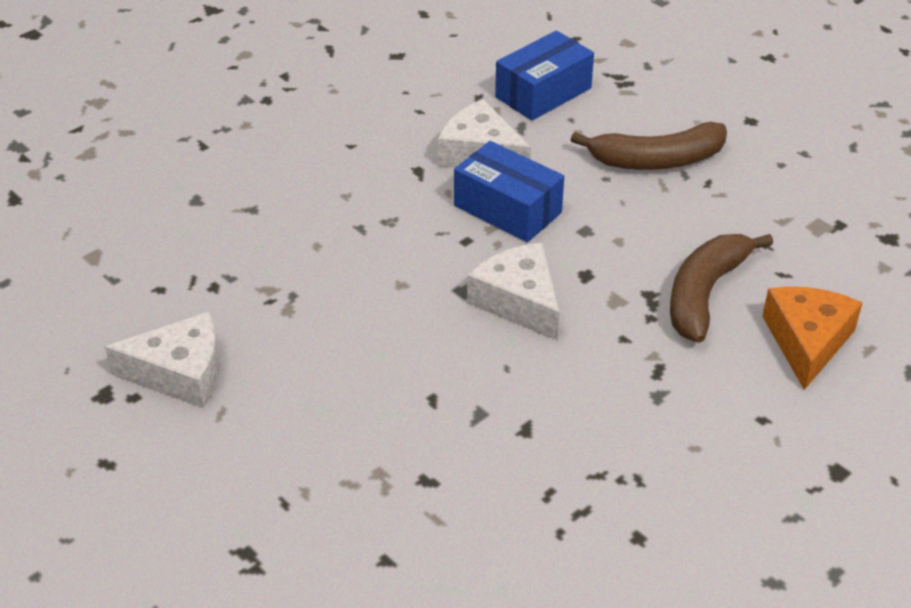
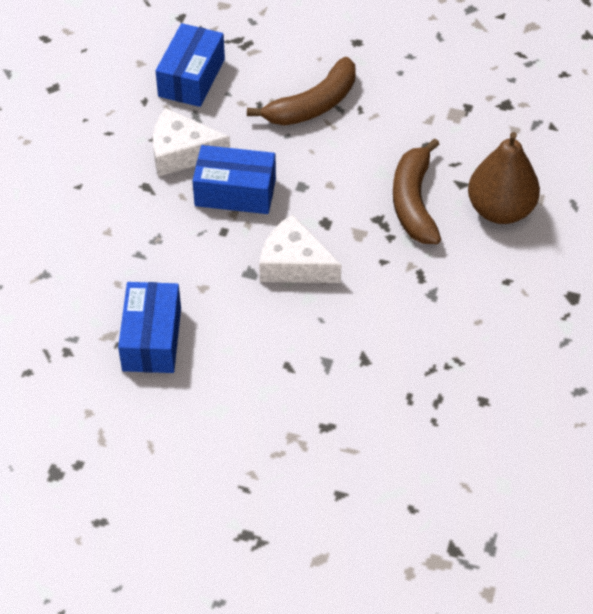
camera: 30 degrees left, 10 degrees up
white cheese [105,312,220,408] -> none
orange cheese [762,287,863,390] -> brown pear [468,132,540,224]
none -> blue box [118,282,181,373]

